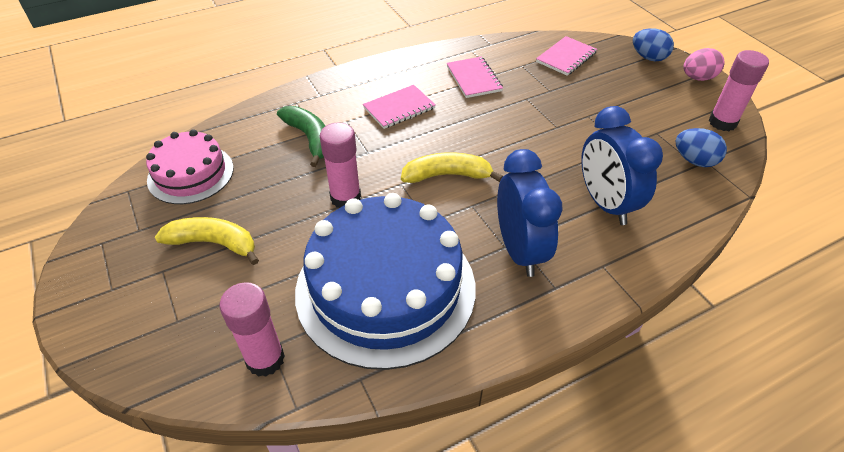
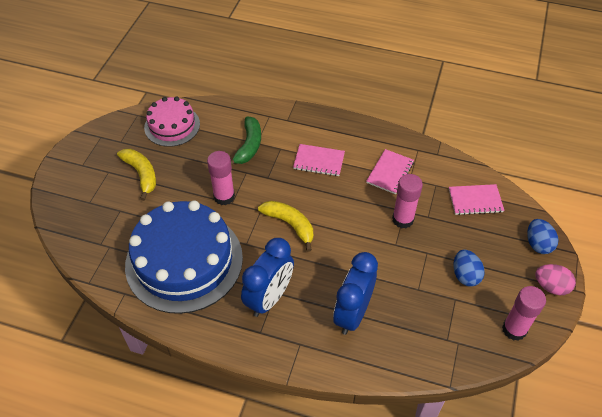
camera: 45 degrees right, 5 degrees up
pink glue stick [219,282,285,377] -> pink glue stick moved to [392,174,423,228]
blue egg [676,128,727,167] -> blue egg moved to [454,250,485,286]

